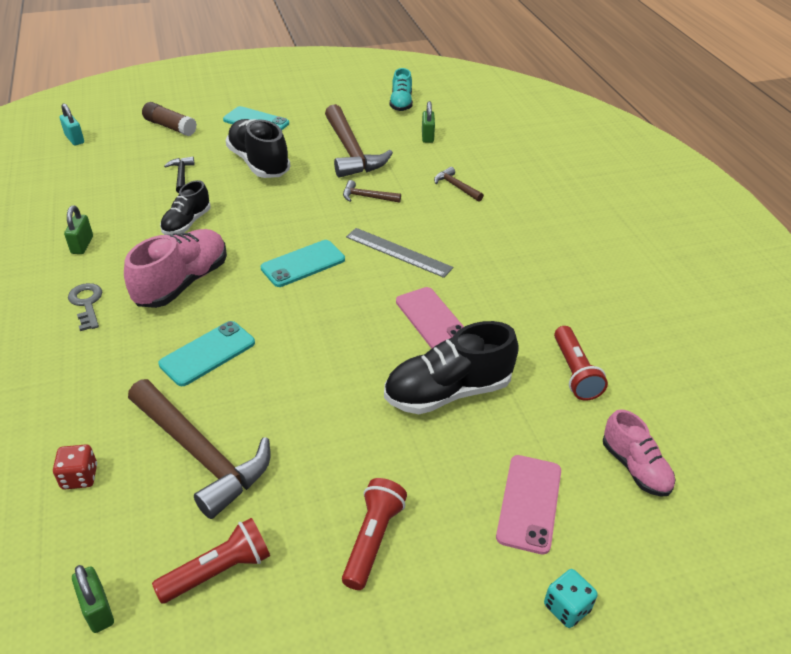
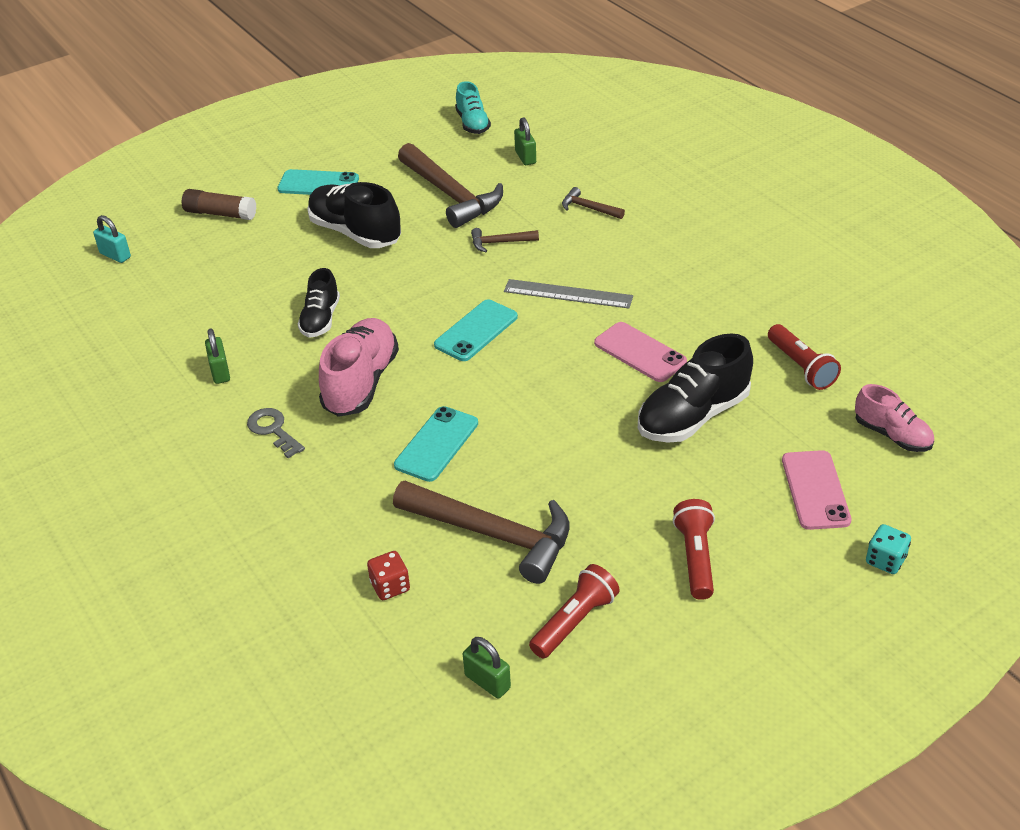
camera: 15 degrees left, 0 degrees up
black hammer [164,156,195,193] -> none

